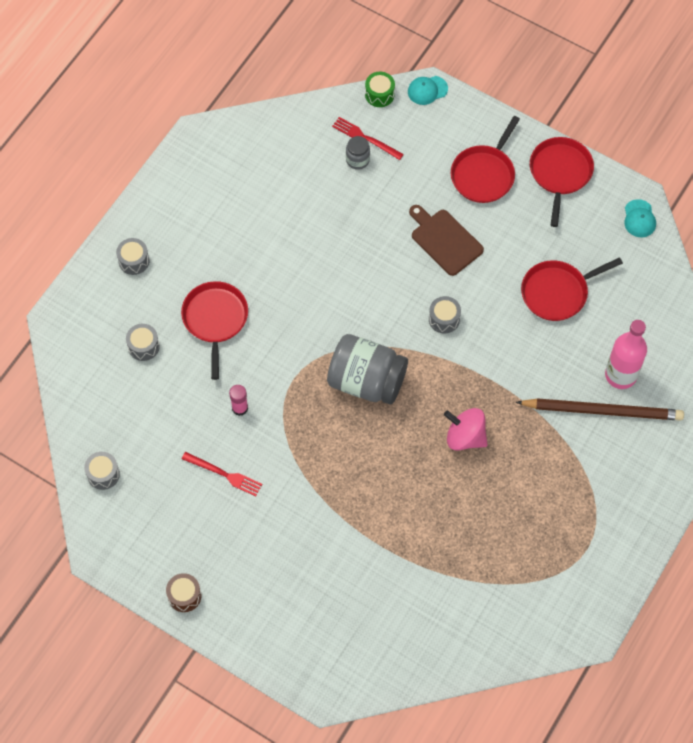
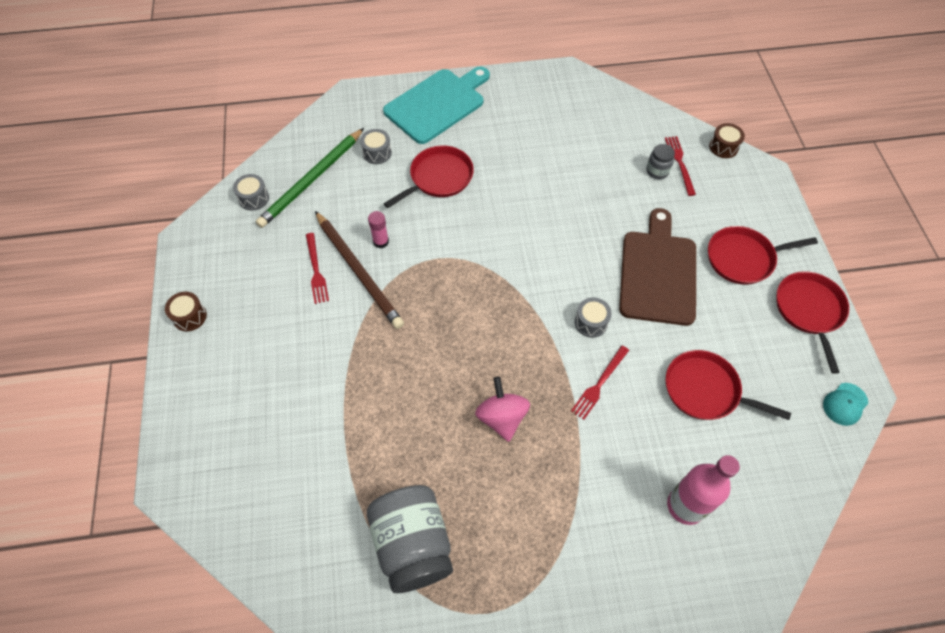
camera: 50 degrees right, 5 degrees down
grey drum [116,238,149,275] -> turquoise cutting board [383,67,490,144]
grey jar [327,334,408,405] -> grey jar moved to [367,485,453,593]
green drum [365,72,395,107] -> brown drum [709,123,745,158]
turquoise cap [408,76,448,105] -> none
brown cutting board [409,205,484,276] -> brown cutting board [619,208,696,326], size x1.51
brown pencil [516,398,684,421] -> brown pencil moved to [315,211,404,329]
red pan [530,137,594,227] -> red pan turned 60 degrees counterclockwise [776,271,849,374]
none -> green pencil [256,128,364,228]
none -> red fork [571,345,629,420]

